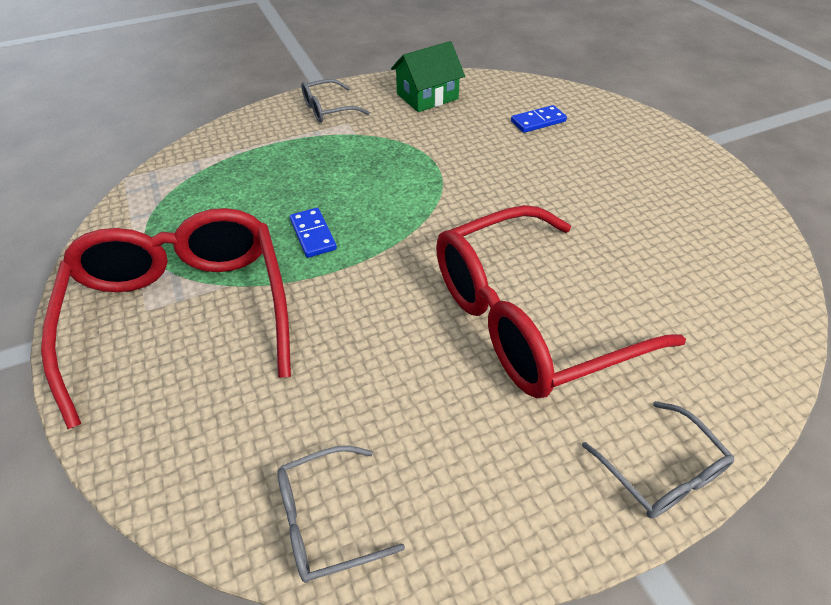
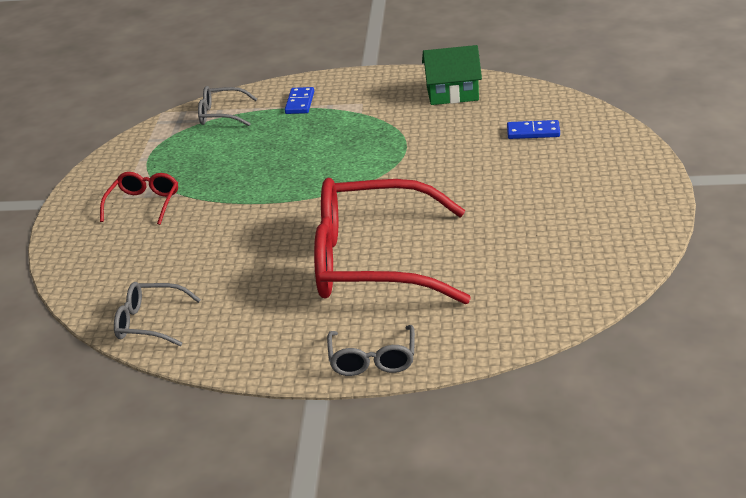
camera: 30 degrees right, 15 degrees down
red glasses [41,208,291,429] -> red glasses [100,172,178,225], size x0.44
blue domino [290,208,337,258] -> blue domino moved to [285,87,314,114]
grey glasses [301,79,370,123] -> grey glasses moved to [198,86,257,126]

